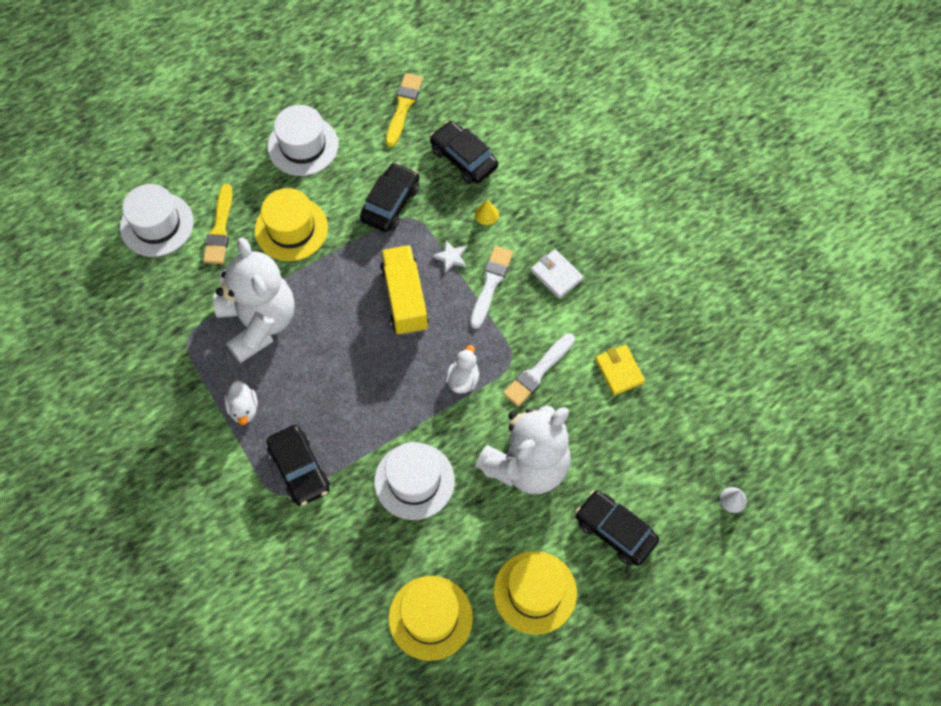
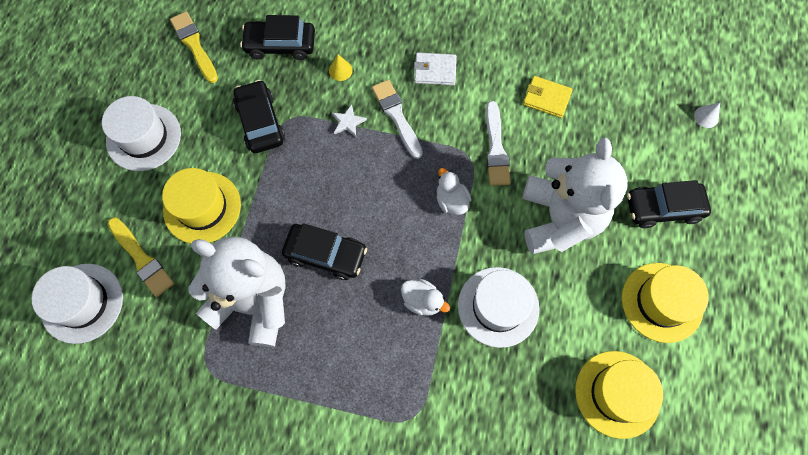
camera: 45 degrees left, 5 degrees up
white duck [224,381,258,425] -> white duck moved to [401,279,450,316]
black car [266,425,330,506] -> black car moved to [282,223,367,280]
yellow truck [380,245,429,335] -> none

